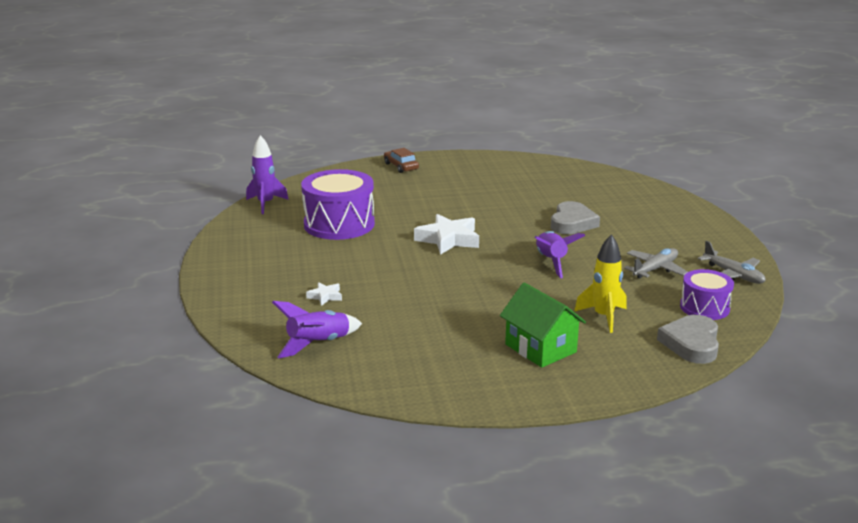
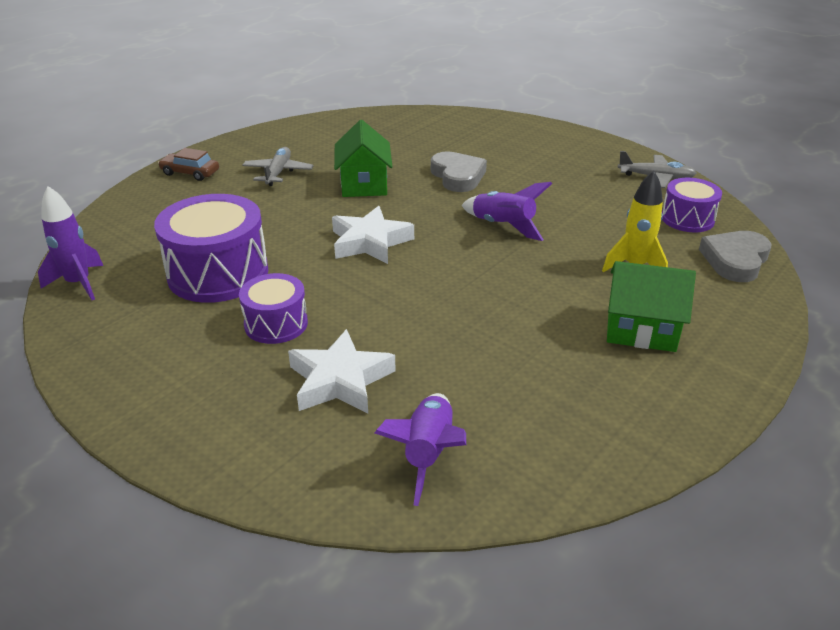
camera: 40 degrees left, 10 degrees up
white star [306,282,342,306] -> white star [288,329,396,414], size x2.06
grey plane [624,248,687,279] -> grey plane moved to [242,147,314,186]
grey heart [657,315,719,364] -> grey heart turned 60 degrees clockwise [699,231,771,282]
none -> purple drum [239,273,308,344]
none -> green house [334,120,392,197]

